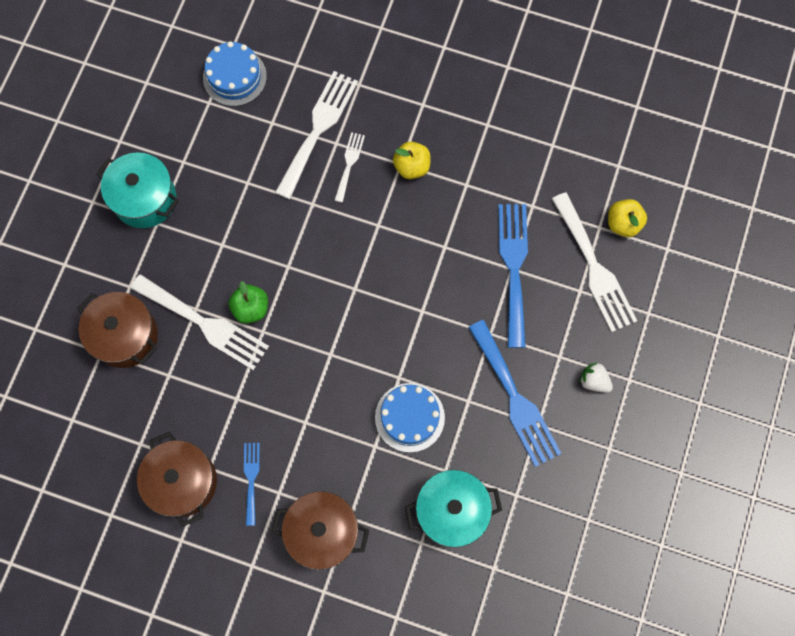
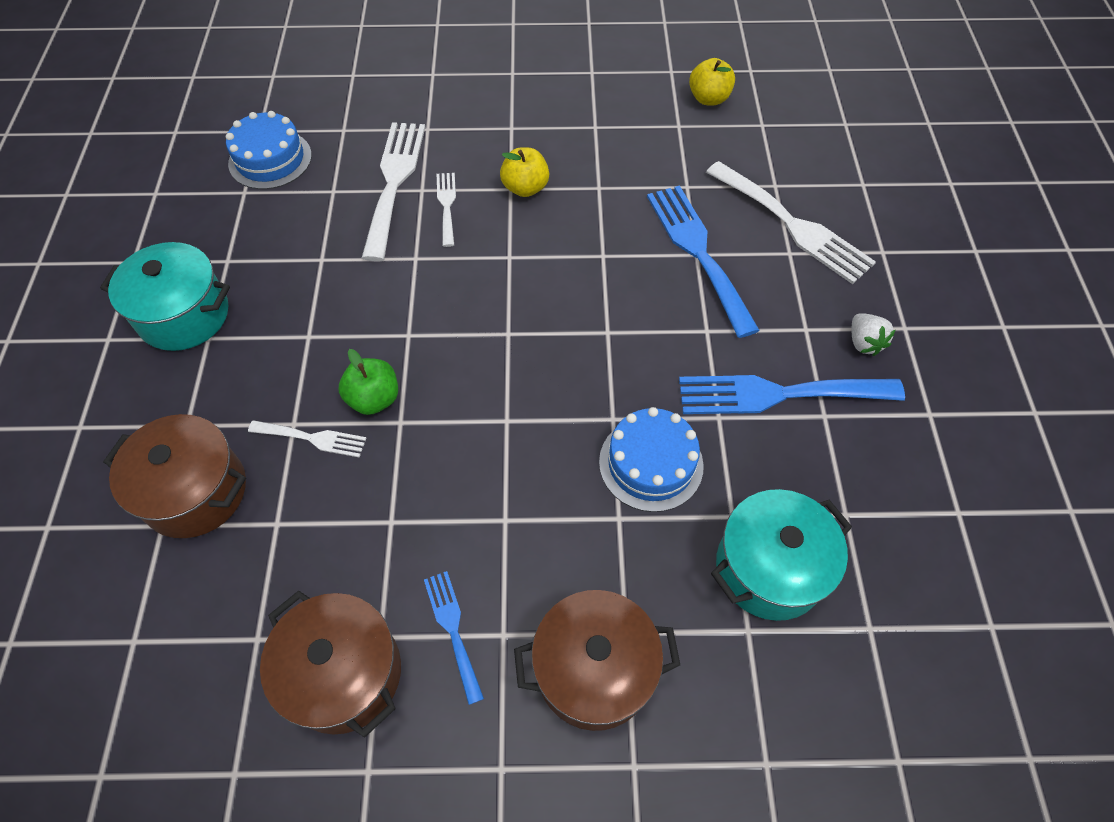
camera: 20 degrees left, 15 degrees down
white fork [130,274,269,370] -> white fork [248,420,366,458], size x0.52
blue fork [468,320,562,467] -> blue fork turned 135 degrees clockwise [679,375,905,414]
white strawberry [579,363,613,392] -> white strawberry turned 120 degrees counterclockwise [852,313,896,356]
yellow apple [608,199,647,237] -> yellow apple moved to [689,58,735,106]

